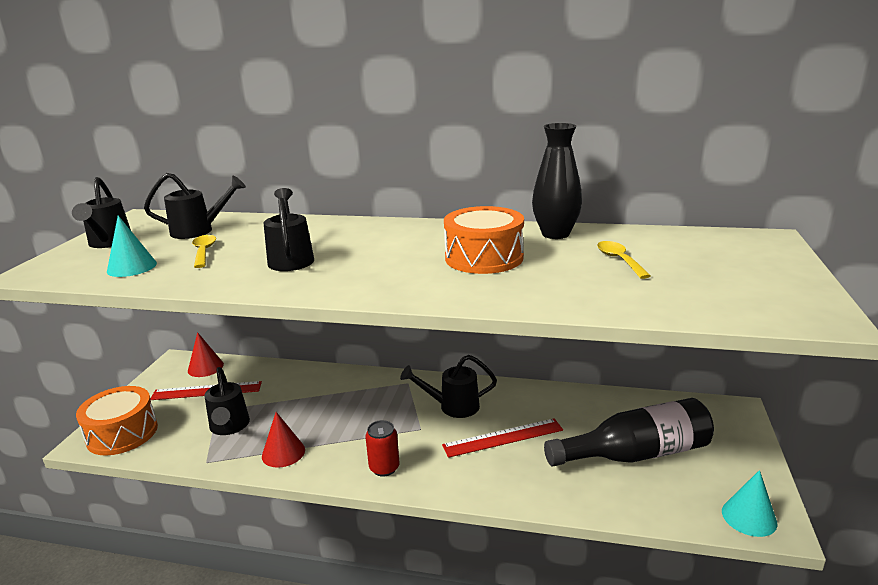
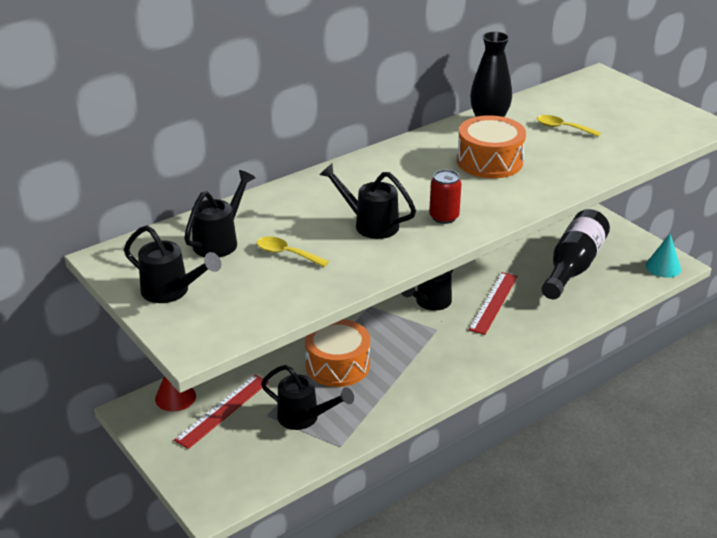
camera: 50 degrees left, 10 degrees up
orange drum [76,386,158,456] -> orange drum moved to [305,319,370,387]
turquoise cone [107,216,157,277] -> none
red cone [262,412,305,468] -> none
red can [365,420,400,477] -> red can moved to [429,170,462,224]

